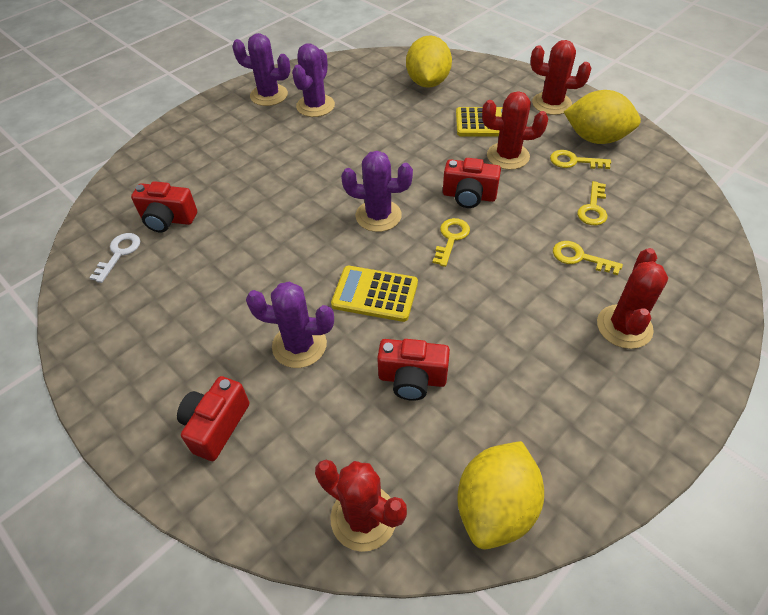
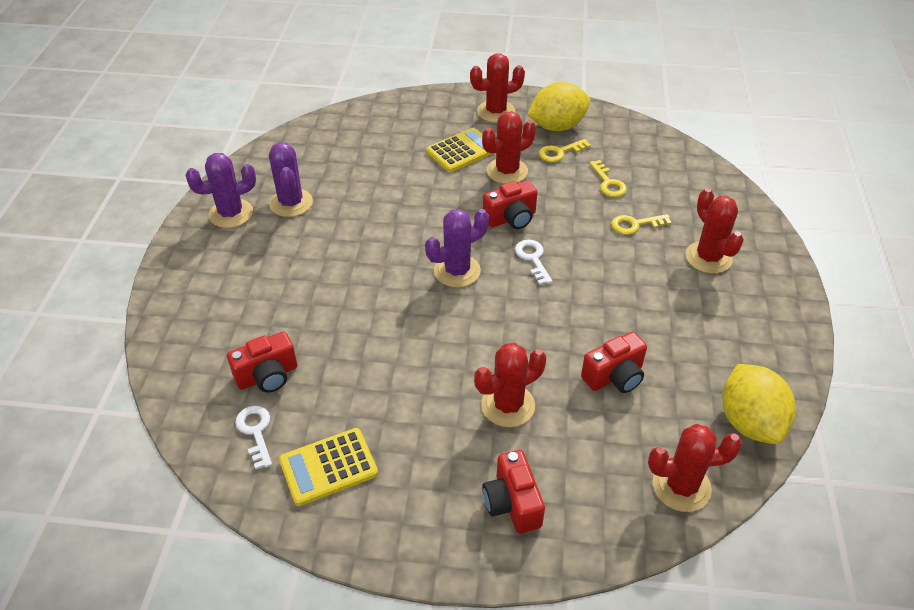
camera: 40 degrees left, 5 degrees down
purple cactus [246,281,334,368] -> red cactus [474,343,546,427]
yellow calculator [331,266,418,322] -> yellow calculator moved to [279,428,378,506]
yellow lemon [406,35,452,88] -> none
yellow key [433,218,470,267] -> white key [515,240,553,285]

